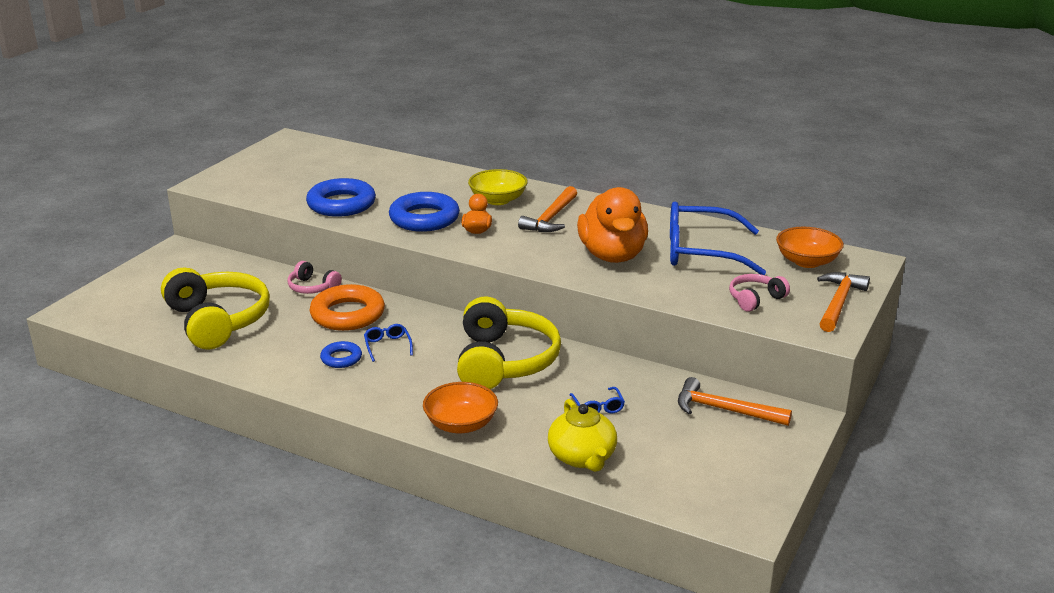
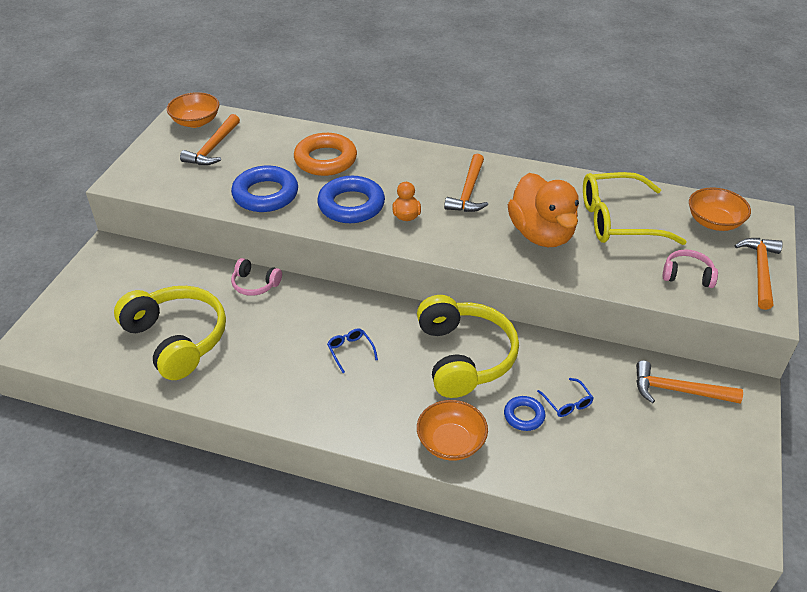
camera: 10 degrees left, 15 degrees up
orange ring [310,284,385,331] -> orange ring moved to [294,133,357,176]
blue ring [320,341,362,368] -> blue ring moved to [504,396,545,431]
yellow bowl [468,169,528,205] -> none
yellow teapot [548,399,617,472] -> none
blue glasses [670,202,766,275] -> yellow glasses [583,172,687,245]
pink headphones [729,274,790,312] -> pink headphones turned 60 degrees clockwise [663,249,718,288]
none -> orange bowl [167,92,219,128]
none -> orange hammer [180,114,240,165]

